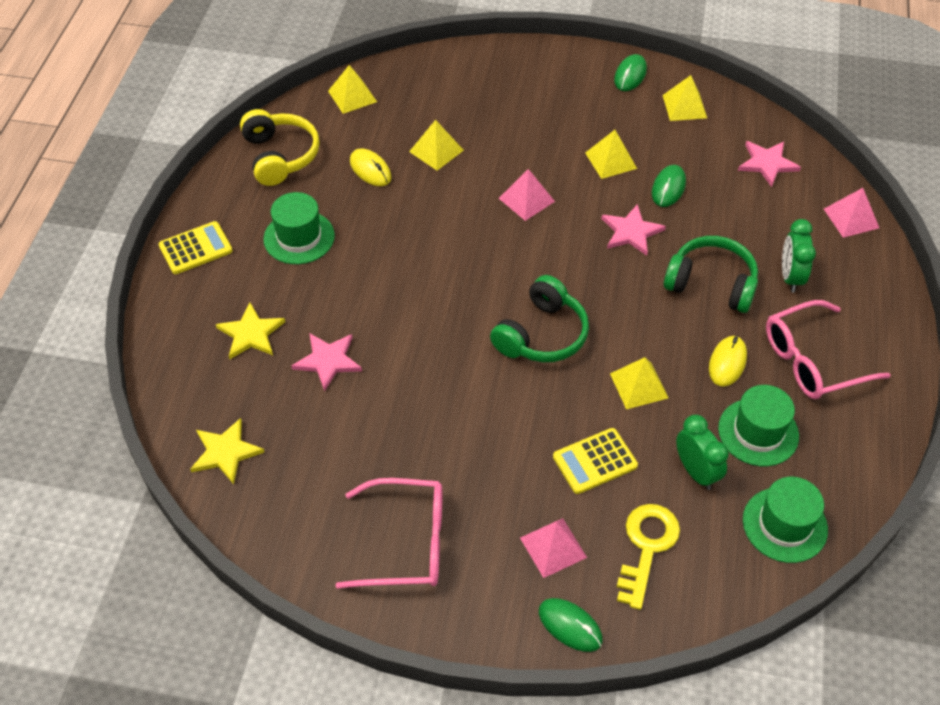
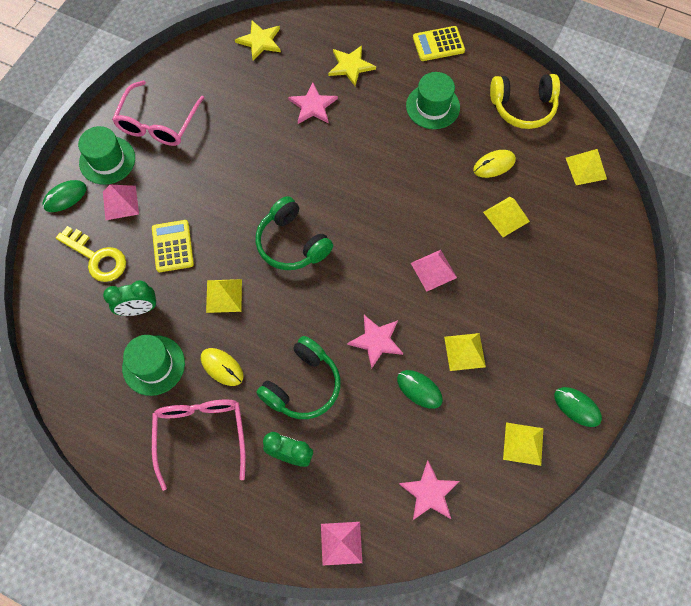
camera: 105 degrees right, 15 degrees up
yellow calculator [159,221,233,274] -> yellow calculator turned 90 degrees clockwise [413,26,465,61]
green hat [743,477,828,563] -> green hat moved to [78,126,135,185]

